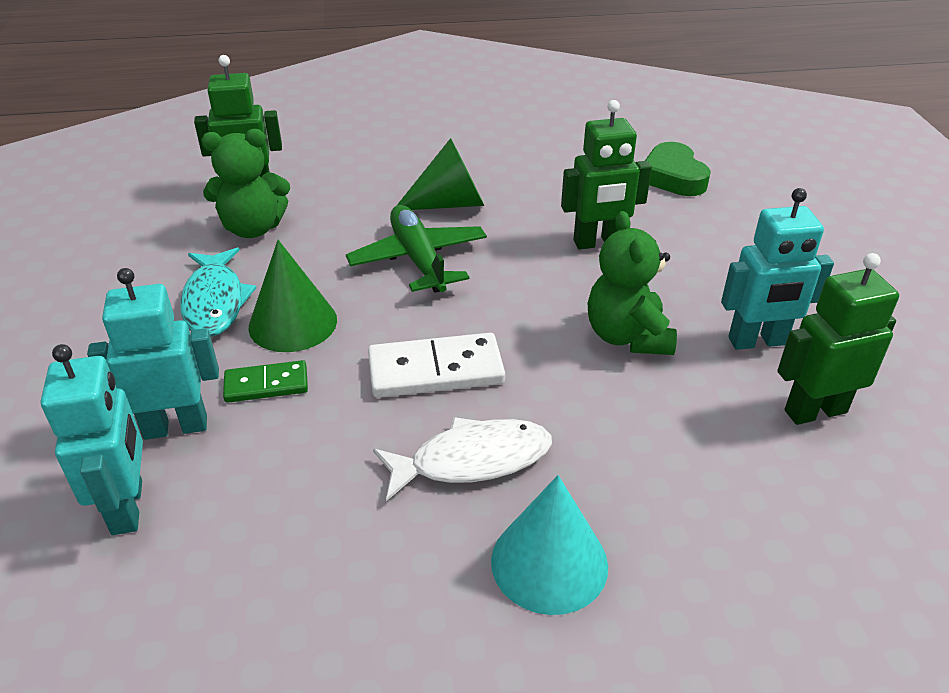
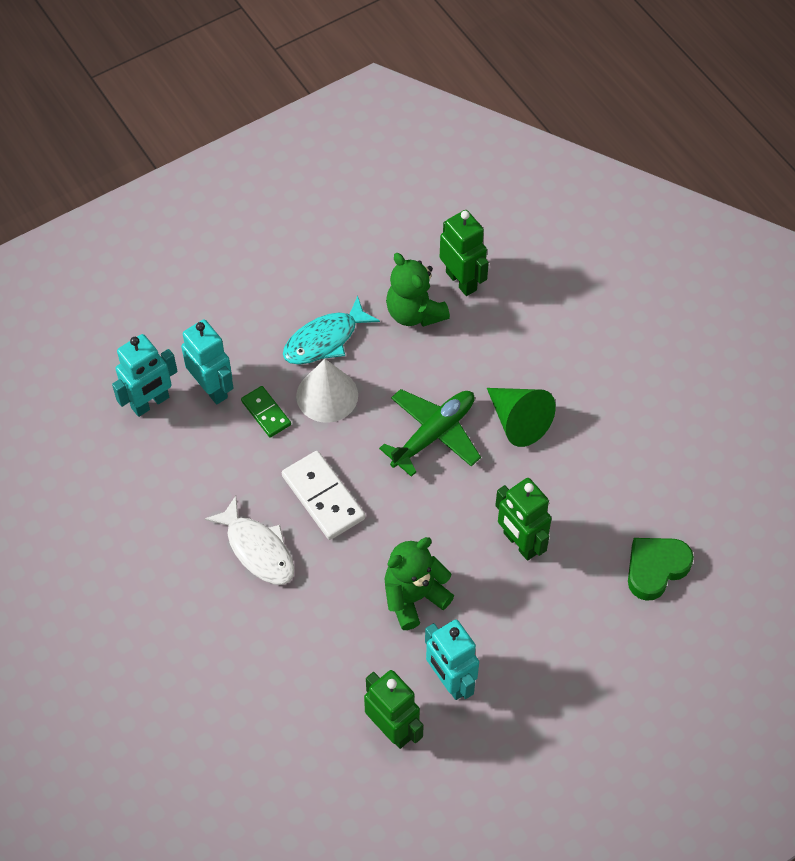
camera: 65 degrees right, 20 degrees up
green cone [249,240,337,352] -> white cone [296,358,358,423]
turquoise cone [491,475,608,615] -> none

